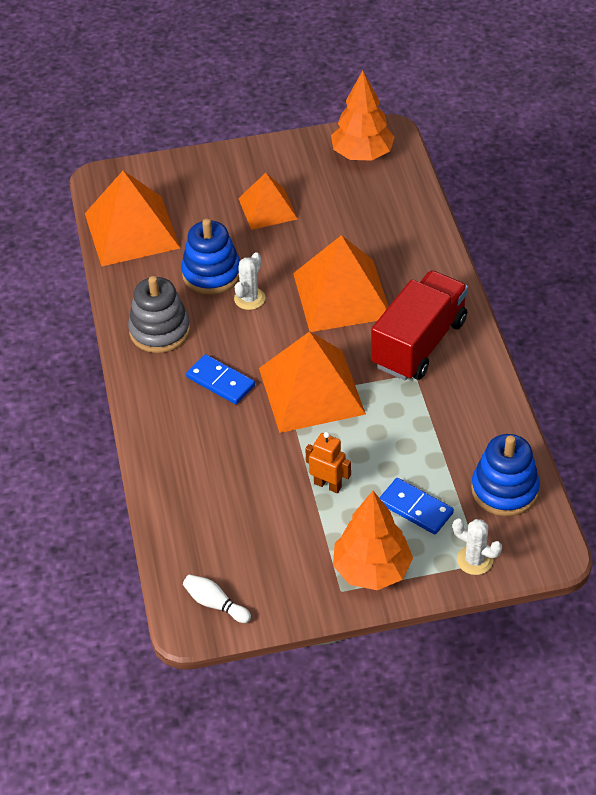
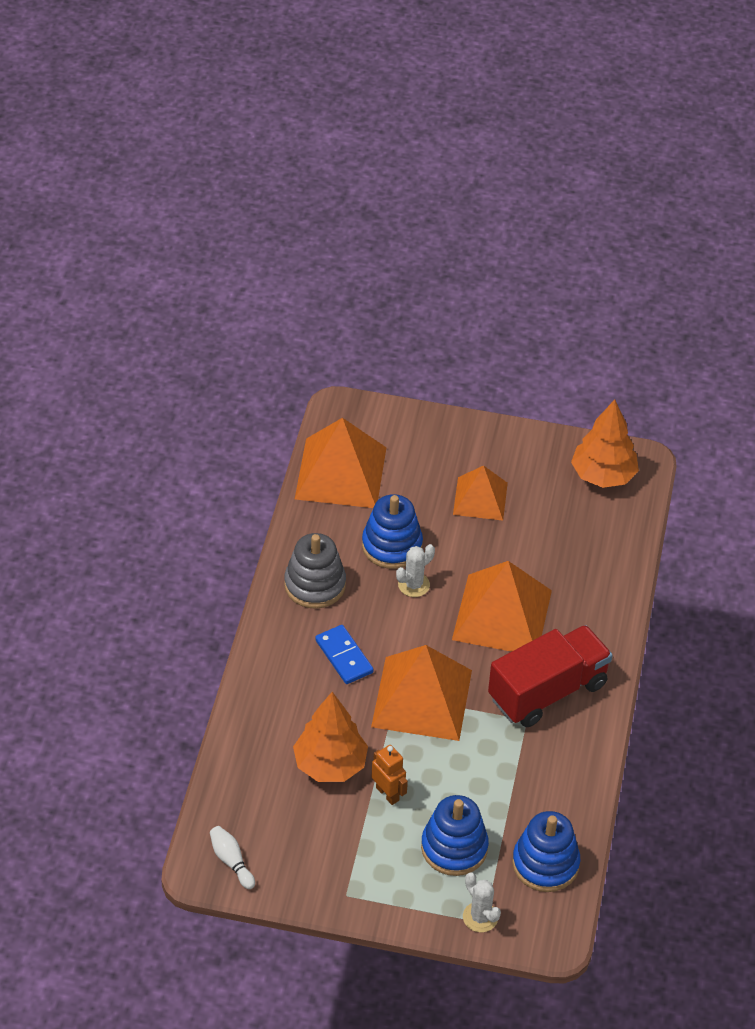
camera: 20 degrees right, 0 degrees up
orange tree [333,491,413,590] -> orange tree moved to [293,692,368,782]
blue domino [379,478,454,534] -> blue stacking toy [421,795,489,876]

